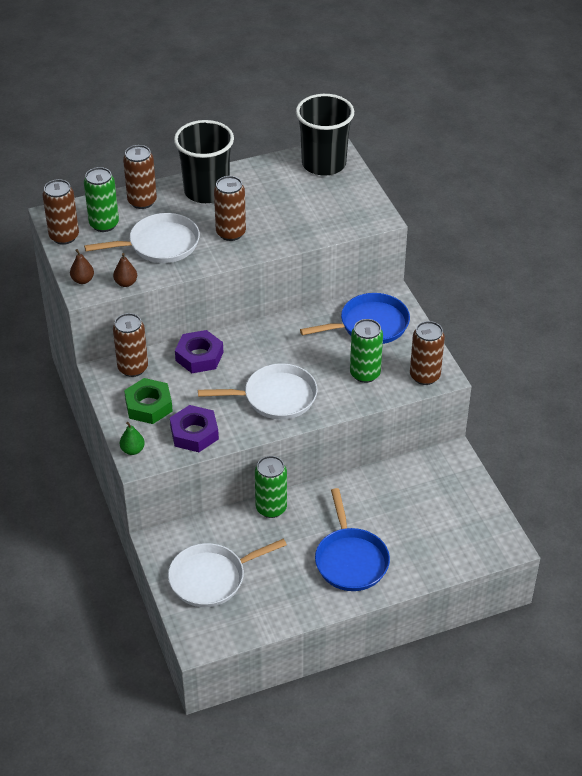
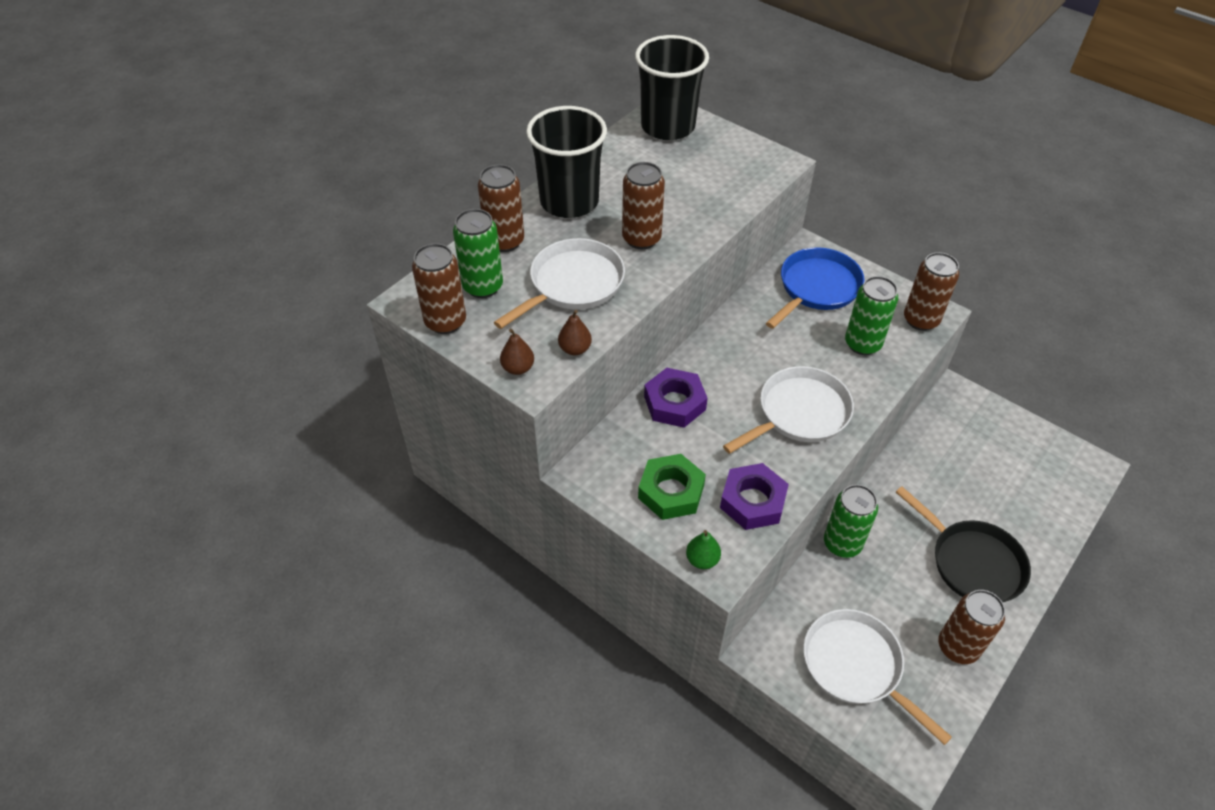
camera: 30 degrees left, 5 degrees up
brown can [113,313,148,377] -> brown can moved to [938,590,1005,664]
white pan [168,538,287,607] -> white pan turned 105 degrees clockwise [803,609,952,745]
blue pan [315,488,390,591] -> black pan [896,486,1031,602]

